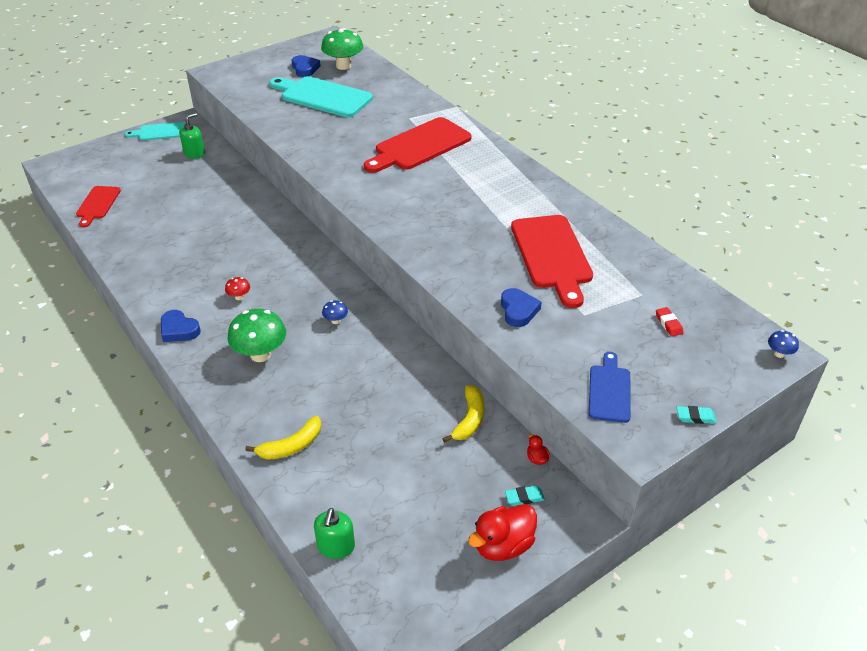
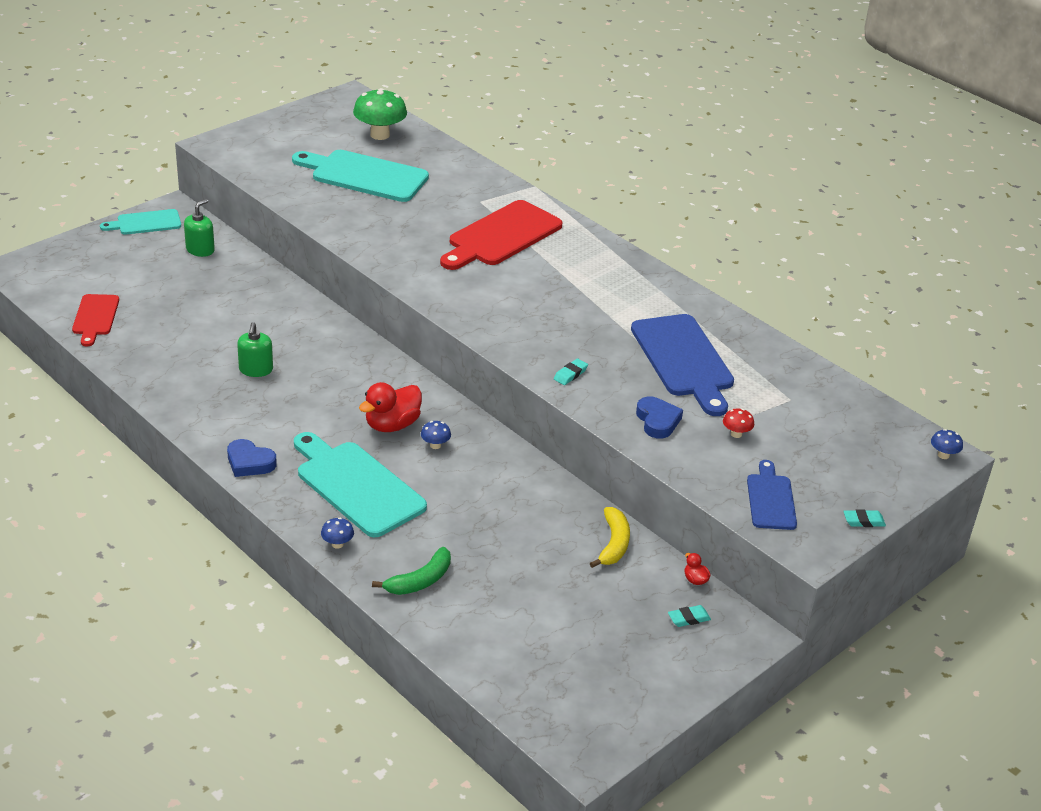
camera: 10 degrees left, 5 degrees down
red mushroom [225,277,250,300] -> red mushroom moved to [723,408,754,438]
green mushroom [228,309,286,362] -> turquoise cutting board [294,432,427,537]
yellow banana [245,416,321,460] -> green banana [372,547,451,595]
blue heart [292,55,321,77] -> none
green soap dispenser [314,508,355,559] -> green soap dispenser moved to [237,322,273,377]
red duck [468,504,537,561] -> red duck moved to [359,382,422,432]
red cutting board [511,215,593,308] -> blue cutting board [631,314,734,416]
red eraser [656,307,683,337] -> none
none -> blue mushroom [321,518,354,549]
none -> turquoise eraser [554,359,588,385]

